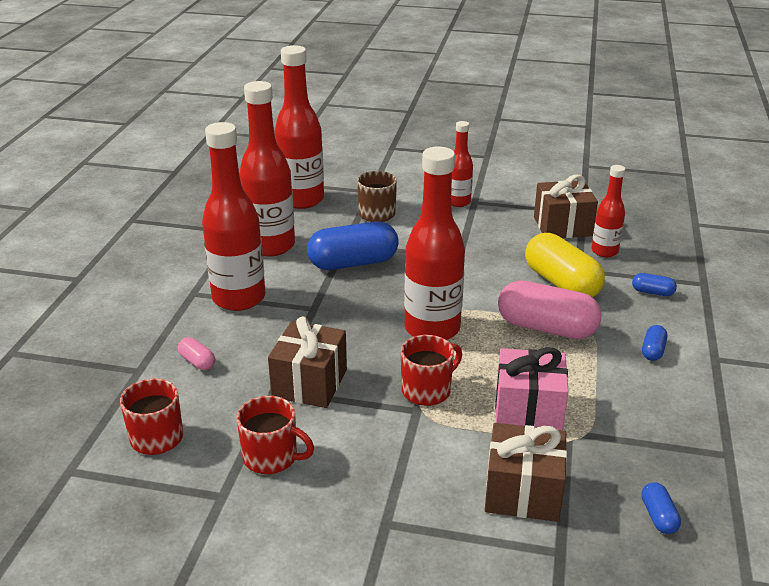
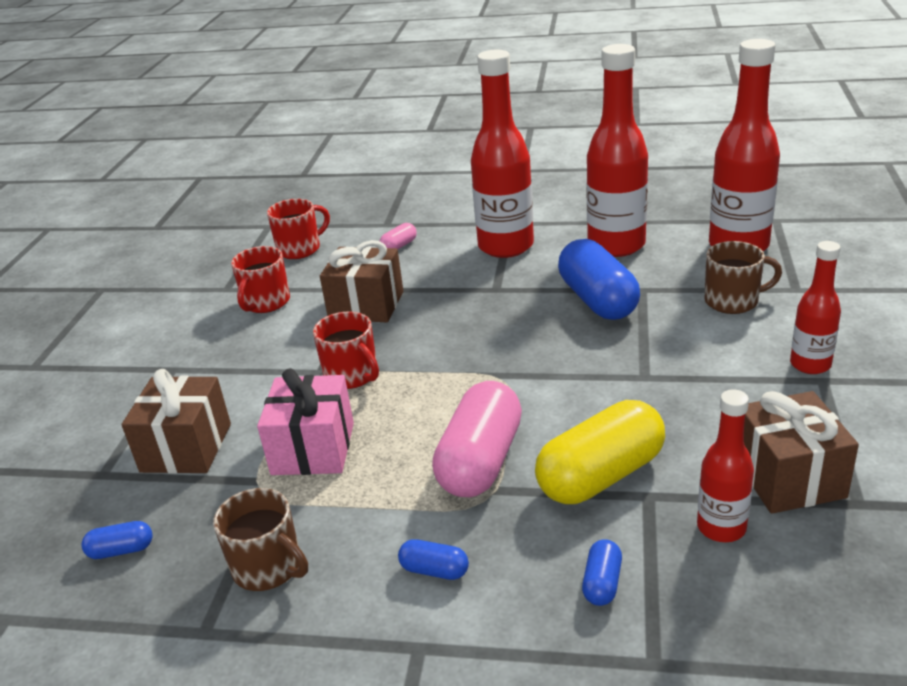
camera: 90 degrees right, 0 degrees up
red bottle [404,146,465,340] -> none
none -> brown mug [213,488,308,591]

